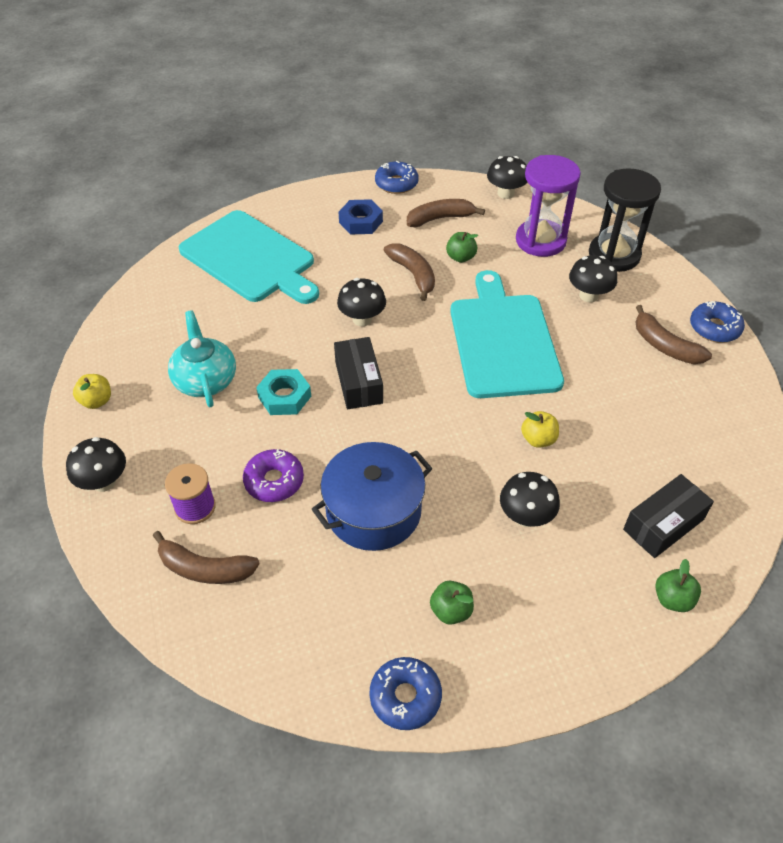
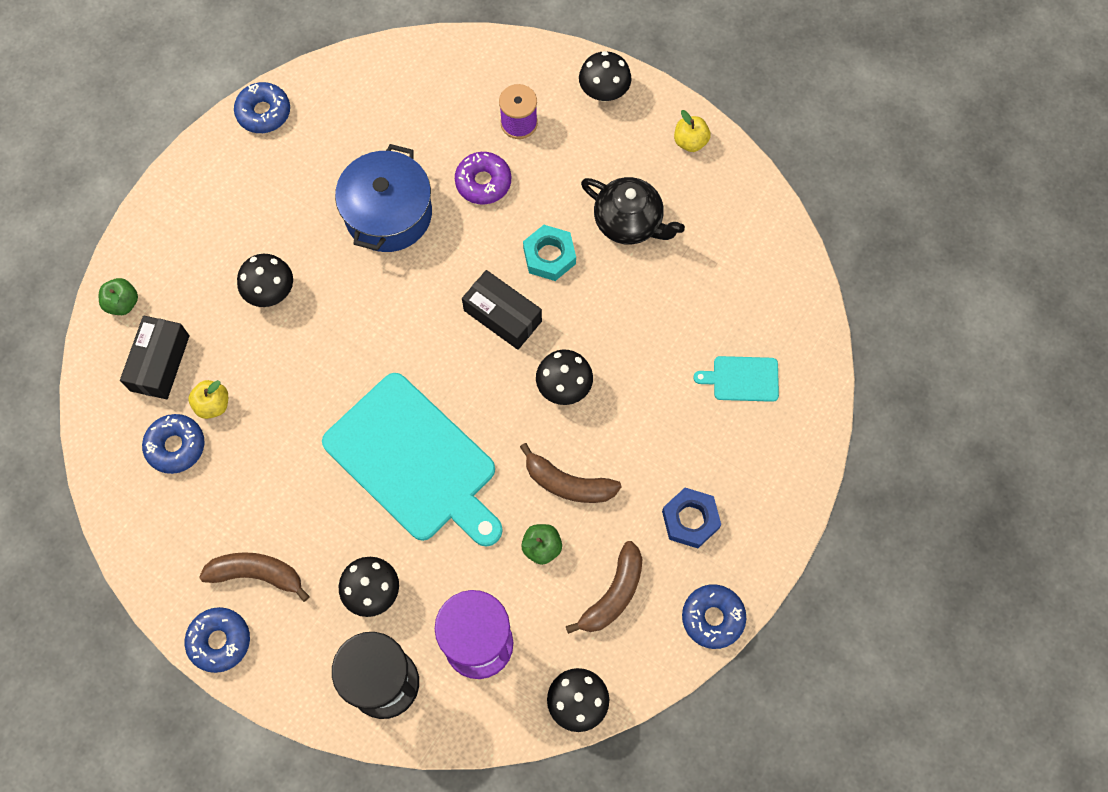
camera: 140 degrees right, 20 degrees up
brown banana [153,531,260,584] -> none
turquoise teapot [168,310,236,407] -> black teapot [581,177,685,245]
turquoise cutting board [179,210,319,304] -> turquoise cutting board [693,356,779,402], size x0.43
green apple [430,581,474,625] -> none
yellow apple [521,411,559,448] -> yellow apple moved to [188,380,228,419]
none -> blue donut [142,414,205,474]

